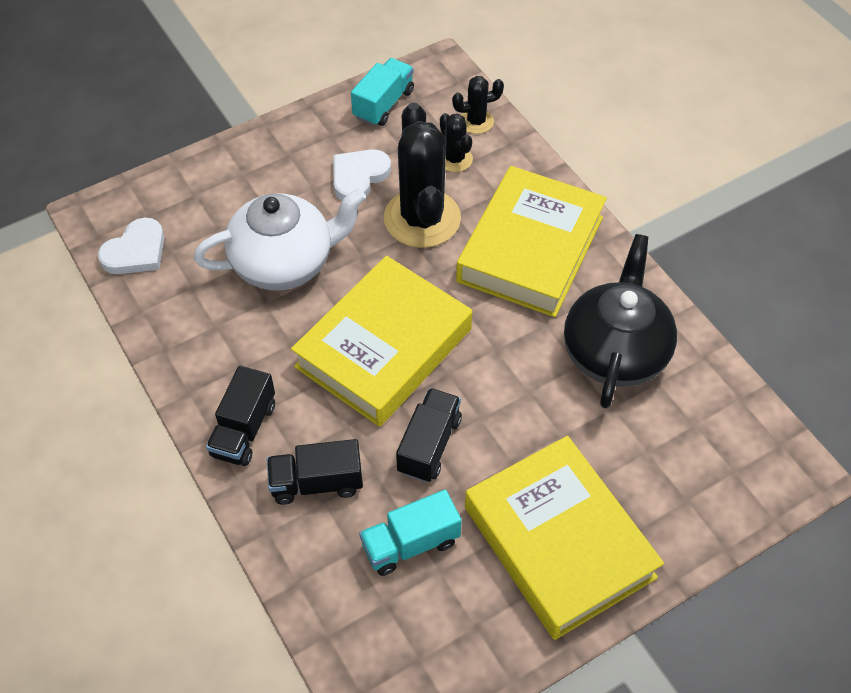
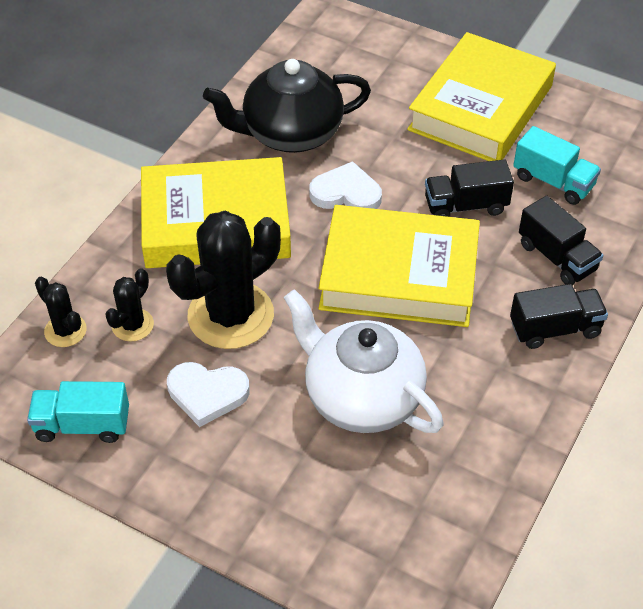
camera: 120 degrees left, 5 degrees down
white heart [98,218,164,274] -> white heart moved to [309,161,382,209]

